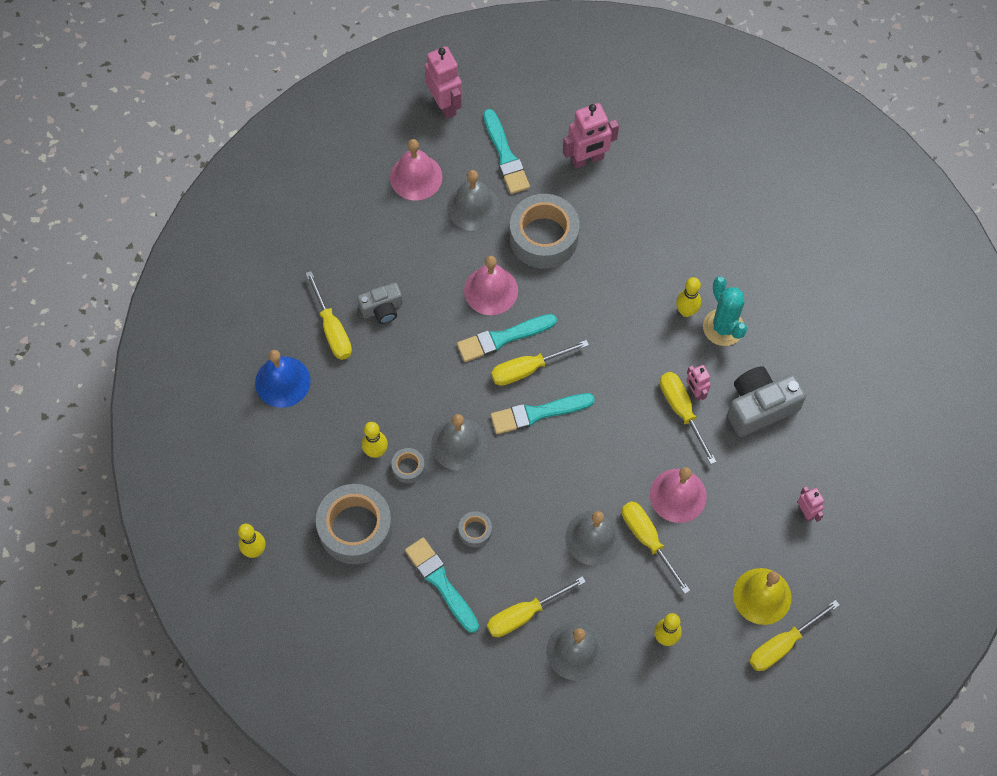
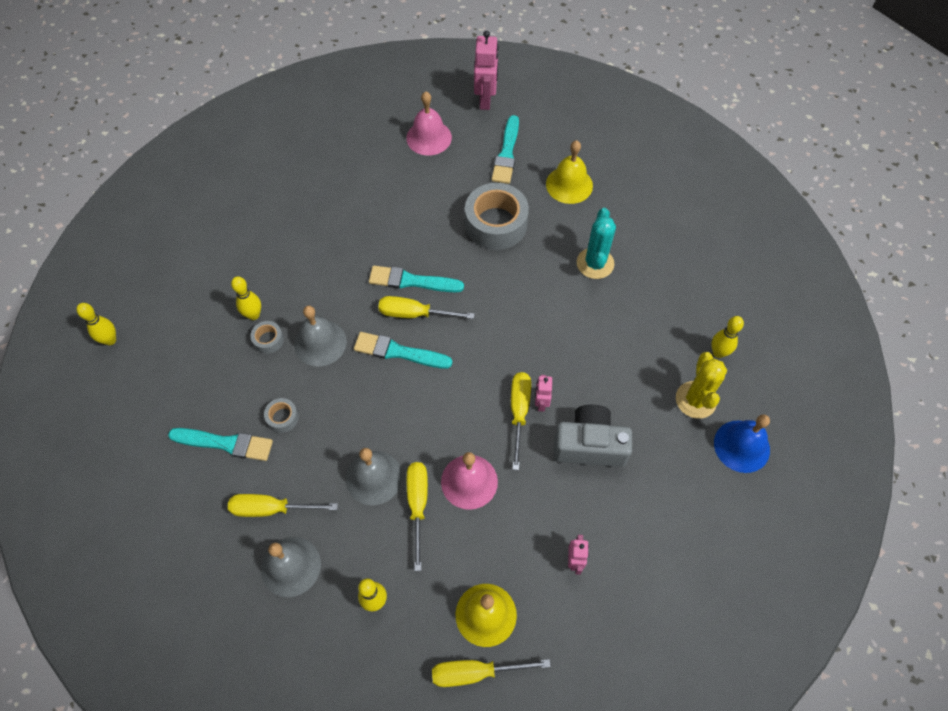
camera: 30 degrees right, 5 degrees down
blue bell [255,350,311,408] -> blue bell moved to [714,414,770,473]
yellow screwdriver [305,271,352,360] -> none
grey tape [316,484,393,564] -> none
grey camera [357,282,403,324] -> none
turquoise brush [405,537,479,633] -> turquoise brush turned 105 degrees clockwise [168,428,273,461]
grey bell [447,170,500,231] -> none
pink bell [464,256,518,315] -> none
pink robot [563,103,619,169] -> yellow bell [546,140,593,204]
yellow bowling pin [676,277,701,317] -> yellow bowling pin moved to [711,316,744,358]
turquoise cactus [703,276,747,346] -> turquoise cactus moved to [577,208,616,279]
none -> yellow cactus [676,352,727,419]

